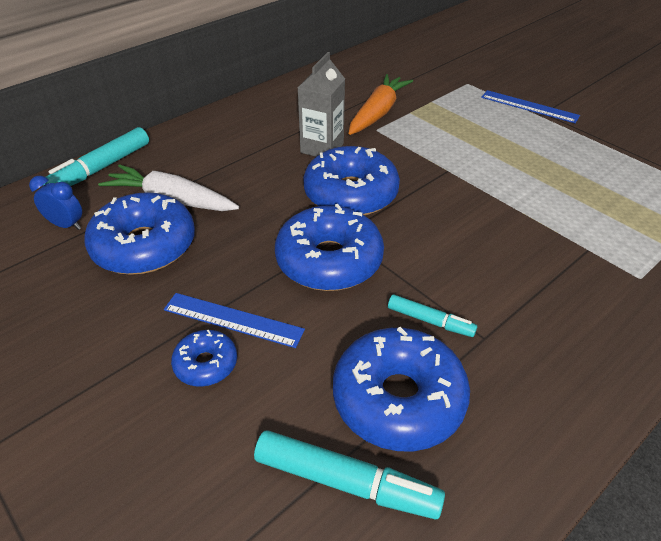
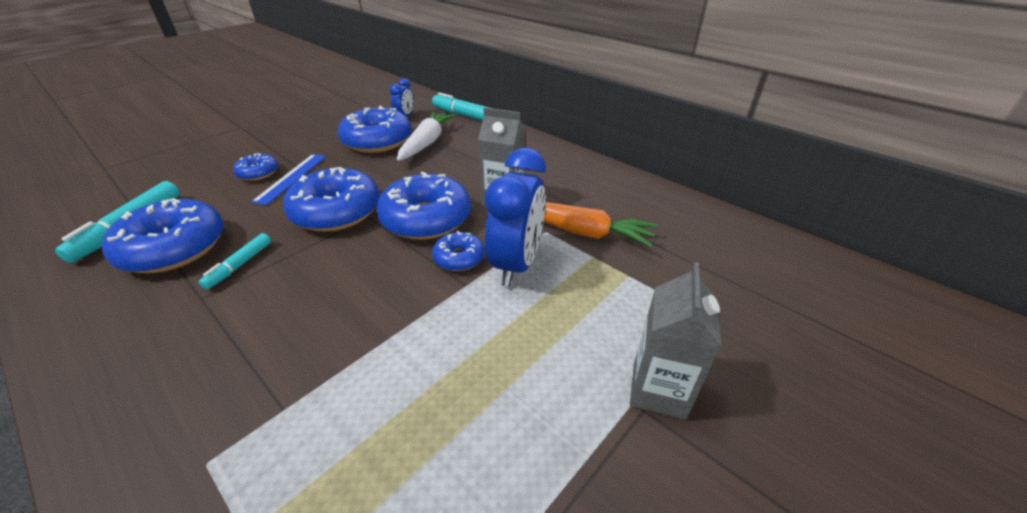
camera: 85 degrees right, 5 degrees down
blue ruler [481,90,580,123] -> grey carton [630,262,721,420]
none -> blue donut [432,231,485,271]
none -> blue clock [485,148,546,287]

